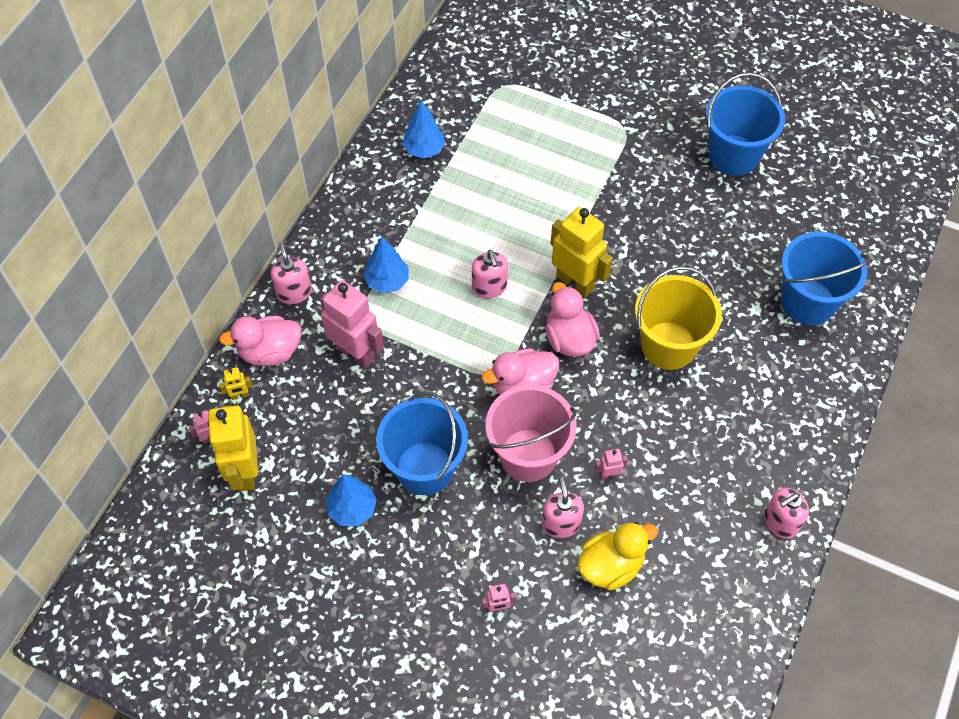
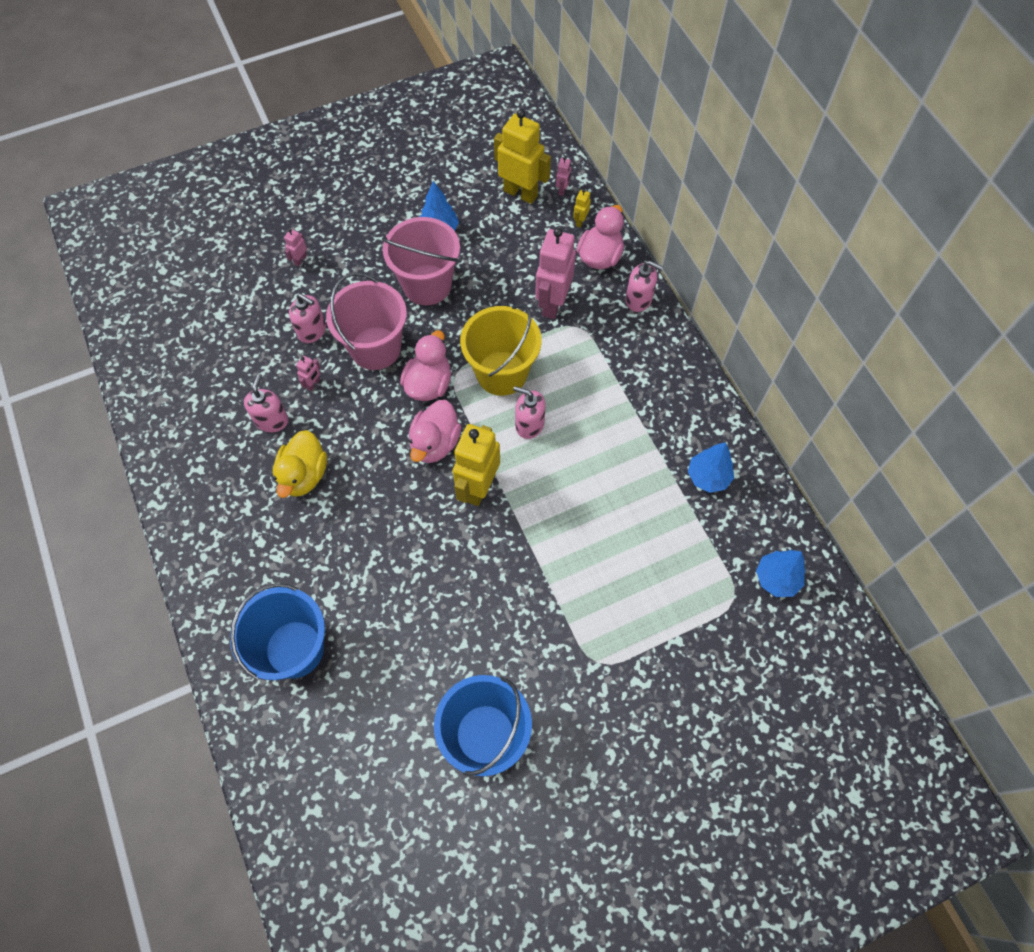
camera: 130 degrees right, 5 degrees up
pink robot [320,280,384,368] -> pink robot turned 120 degrees clockwise [535,228,576,319]
blue tree [363,237,409,293] -> blue tree moved to [756,550,806,597]
blue bucket [376,391,468,495] -> pink bucket [382,217,460,305]
pink duck [546,282,600,357] -> pink duck turned 90 degrees clockwise [409,400,461,463]
yellow robot [550,207,613,297] -> yellow robot turned 120 degrees clockwise [453,424,500,506]
yellow duck [577,522,658,590] -> yellow duck moved to [273,430,327,498]
yellow bucket [635,266,722,370] -> yellow bucket moved to [460,304,542,396]
pink soap dispenser [764,487,809,539] -> pink soap dispenser moved to [244,374,289,432]

